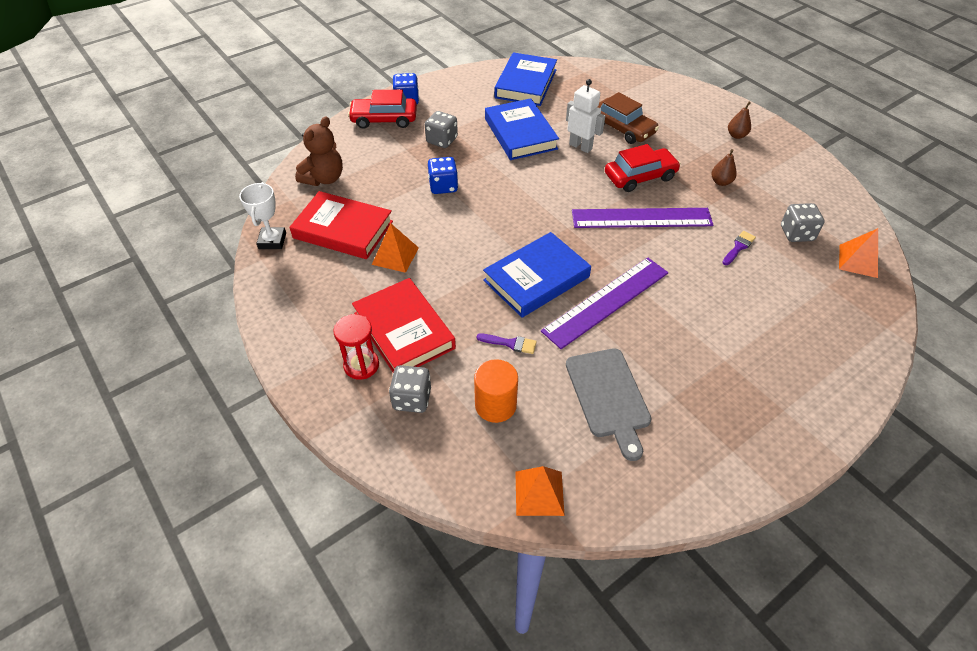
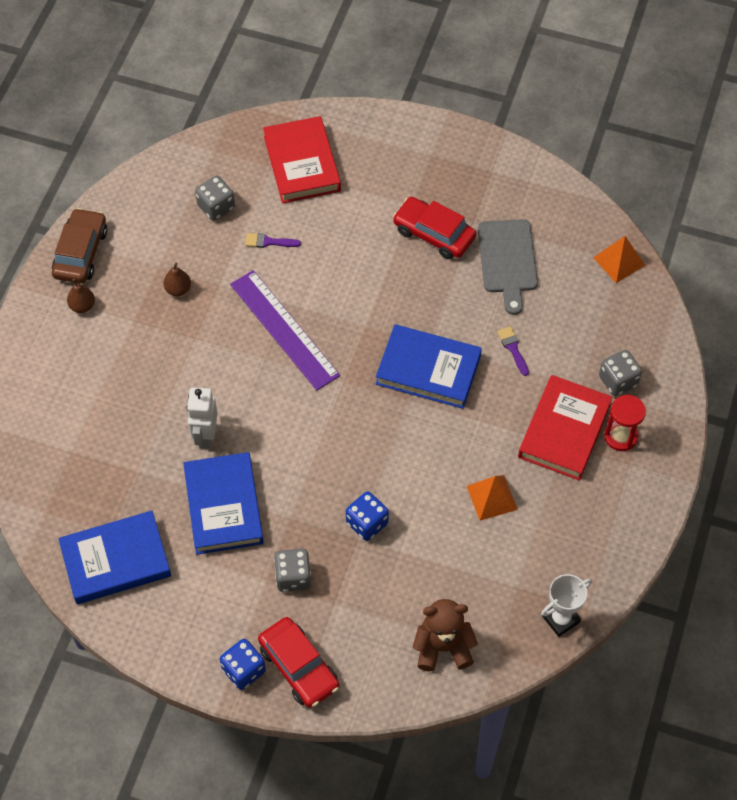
camera: 125 degrees left, 10 degrees up
red book [289,191,393,259] -> red book moved to [263,116,341,203]
orange cylinder [474,359,518,423] -> none
blue book [485,98,559,160] -> blue book turned 45 degrees counterclockwise [183,452,264,555]
purple ruler [541,257,668,349] -> none
grey cutting board [566,348,652,461] -> grey cutting board turned 135 degrees clockwise [478,219,538,315]
brown car [598,92,659,144] -> brown car moved to [52,208,107,284]
red car [605,144,681,192] -> red car moved to [393,197,476,259]
orange pyramid [839,228,878,278] -> none

